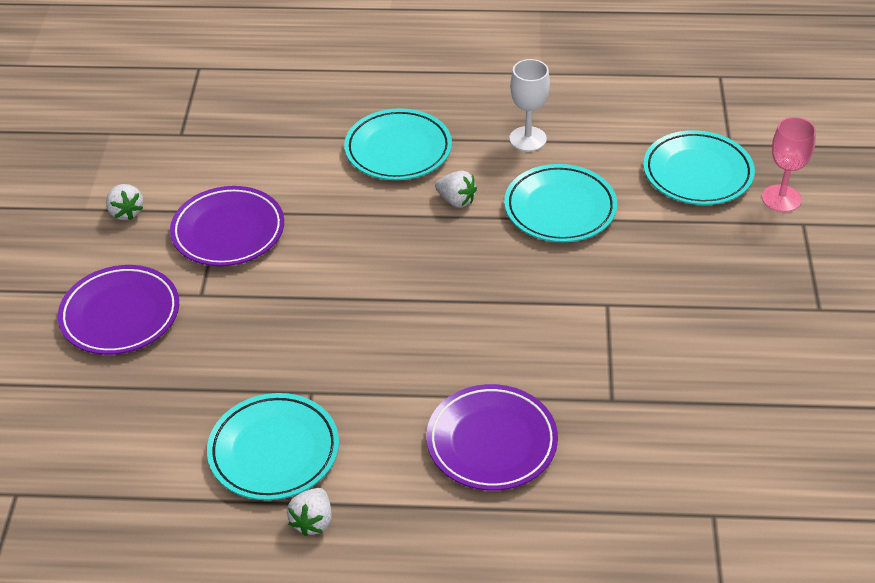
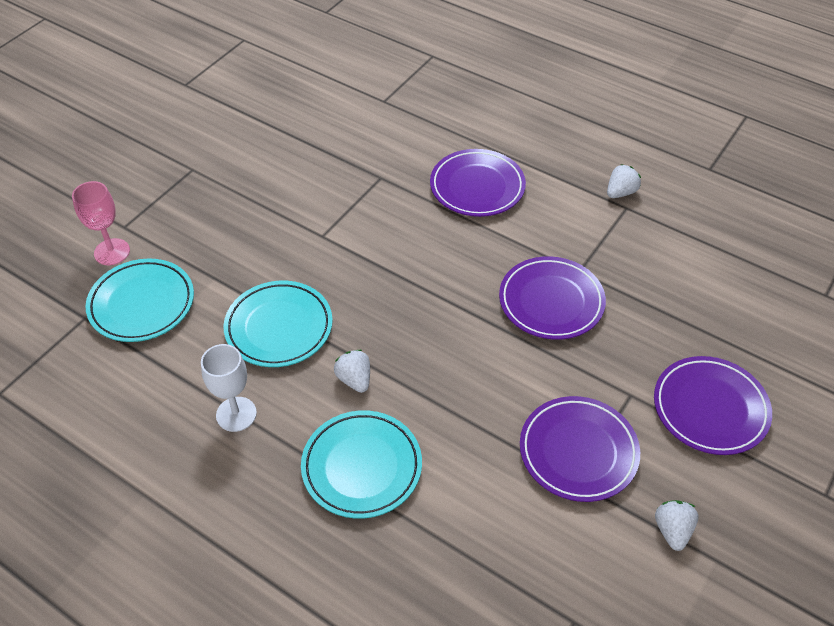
camera: 150 degrees left, 5 degrees up
turquoise plate [207,393,339,500] -> none
none -> purple plate [499,256,606,340]

